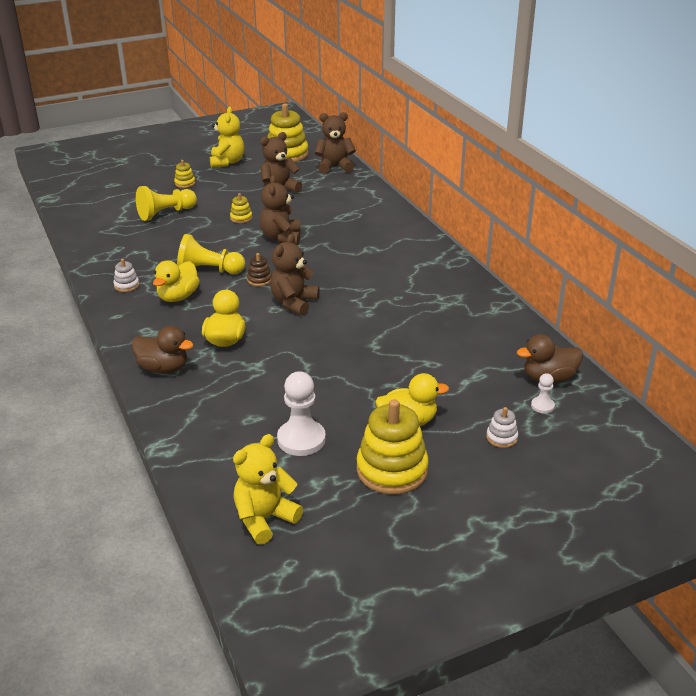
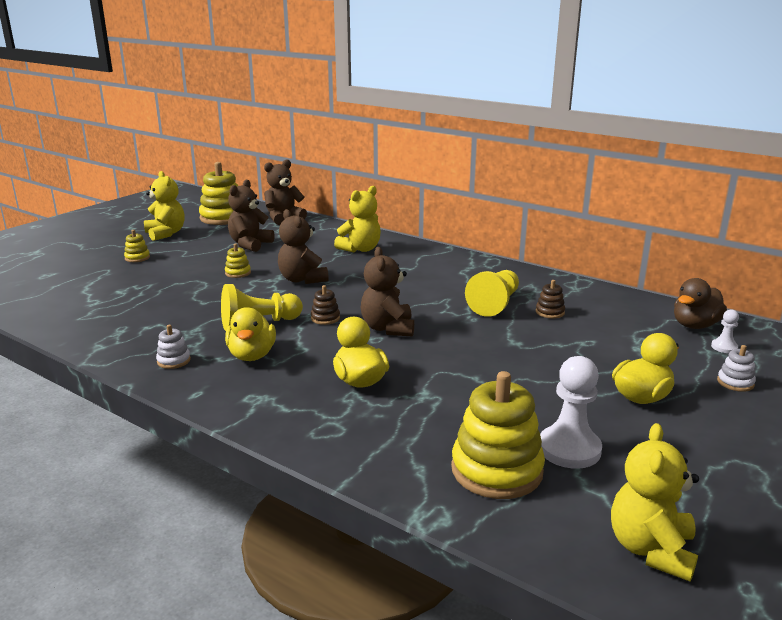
camera: 30 degrees left, 10 degrees down
brown duck [131,326,194,373] -> none
yellow pawn [136,186,197,221] -> yellow pawn moved to [465,270,519,317]
yellow stacking toy [357,399,429,494] -> yellow stacking toy moved to [451,371,545,499]
none -> yellow teddy bear [334,186,381,252]
none -> brown stacking toy [536,280,565,318]

